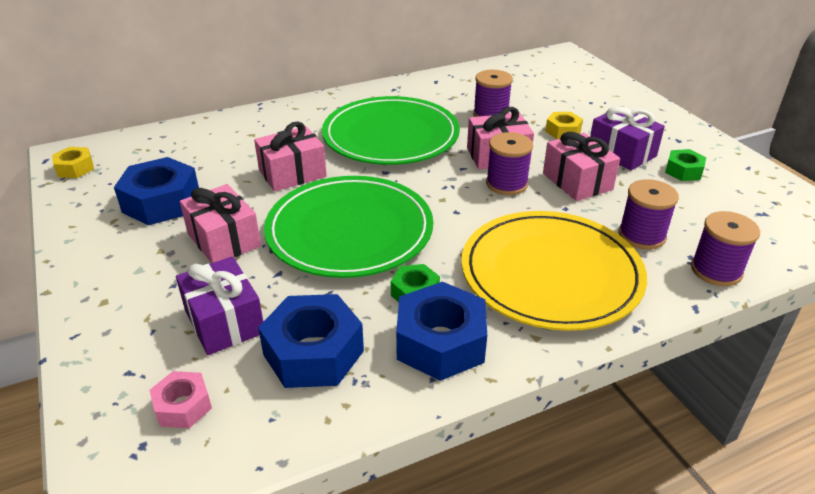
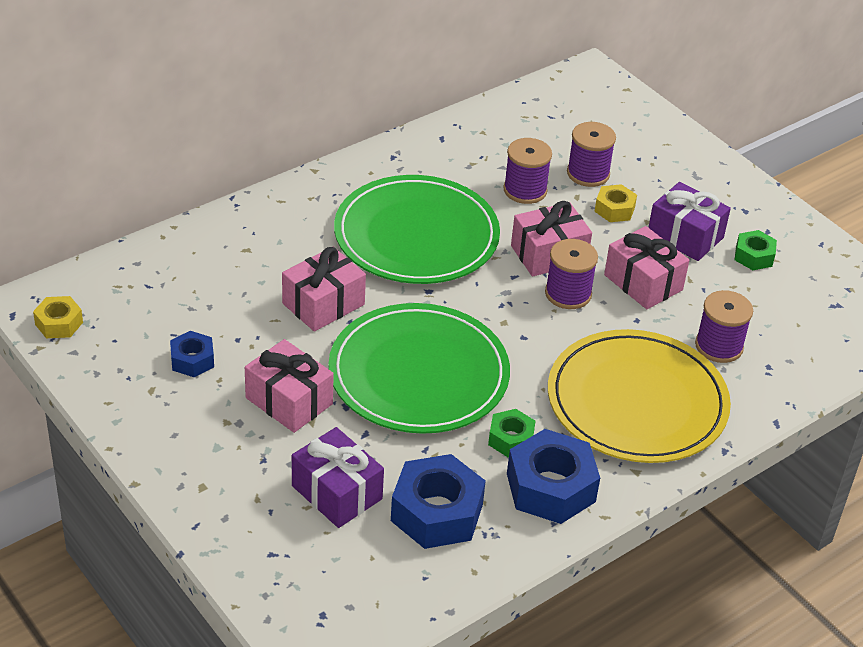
camera: 15 degrees left, 5 degrees up
blue nut [114,157,199,225] -> blue nut [170,331,214,377], size x0.54
pink nut [149,371,212,428] -> none
purple spool [691,211,760,286] -> purple spool moved to [567,122,616,187]

